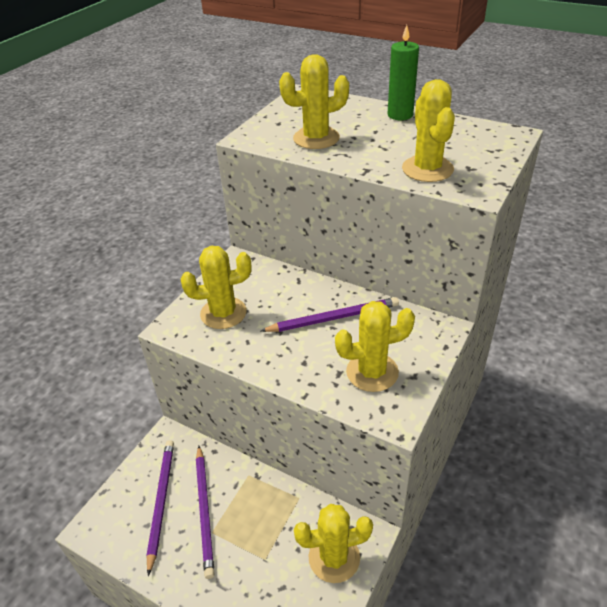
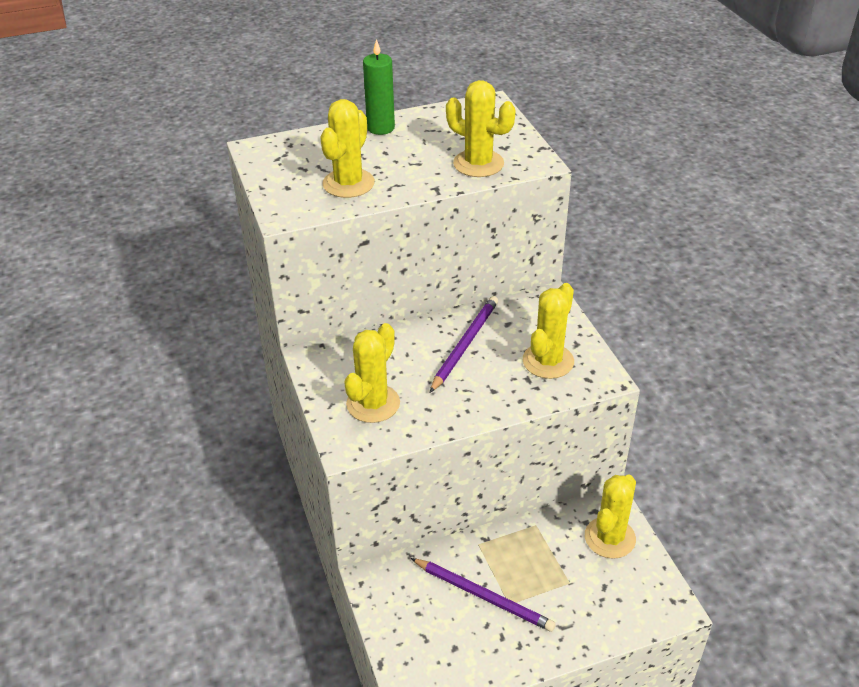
camera: 50 degrees left, 0 degrees up
purple pencil [146,440,174,576] -> none

